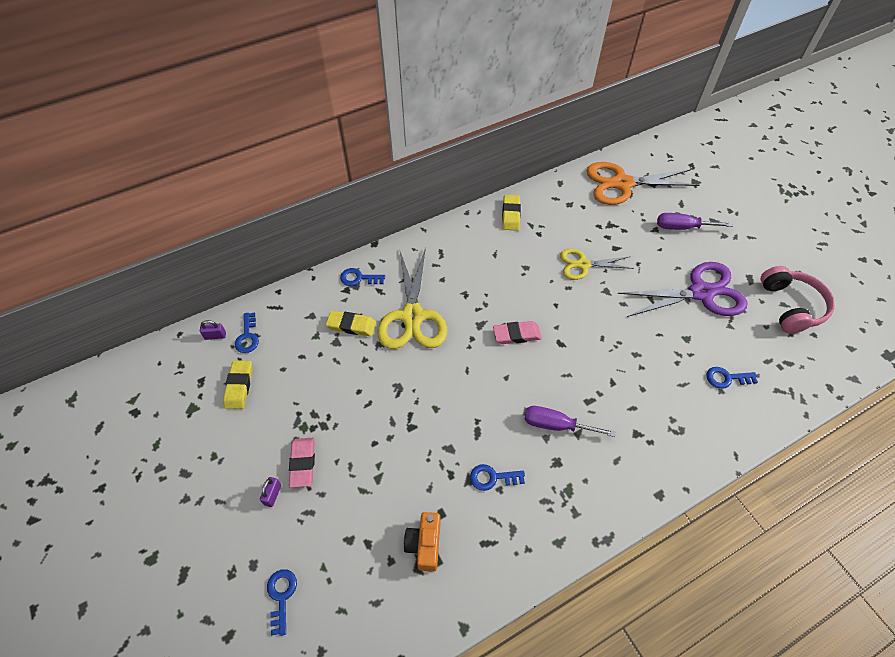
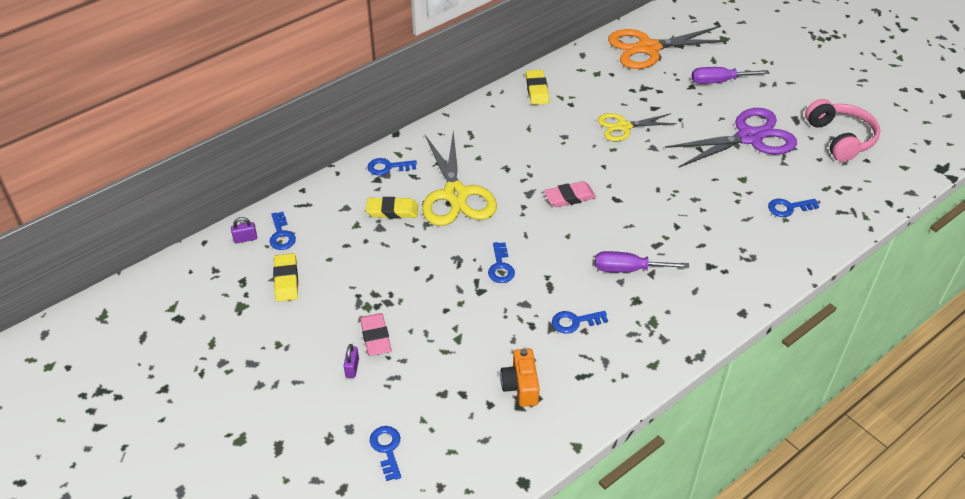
camera: 10 degrees left, 10 degrees down
none -> blue key [488,242,515,283]

